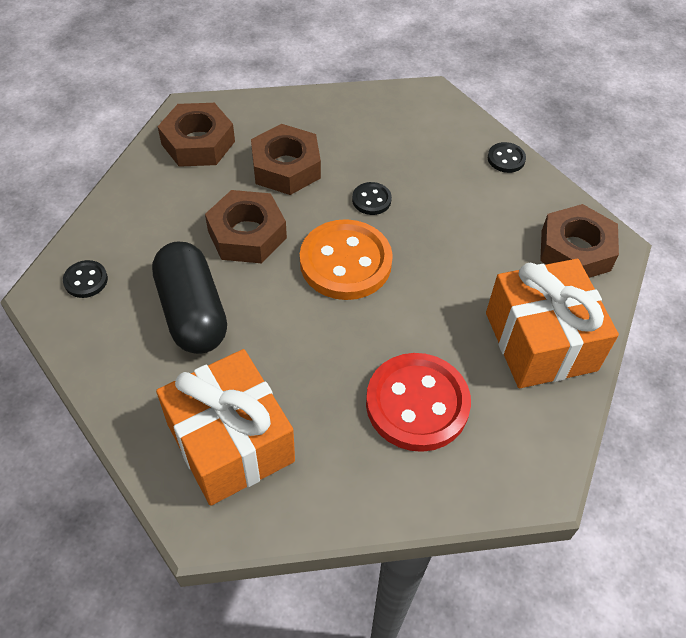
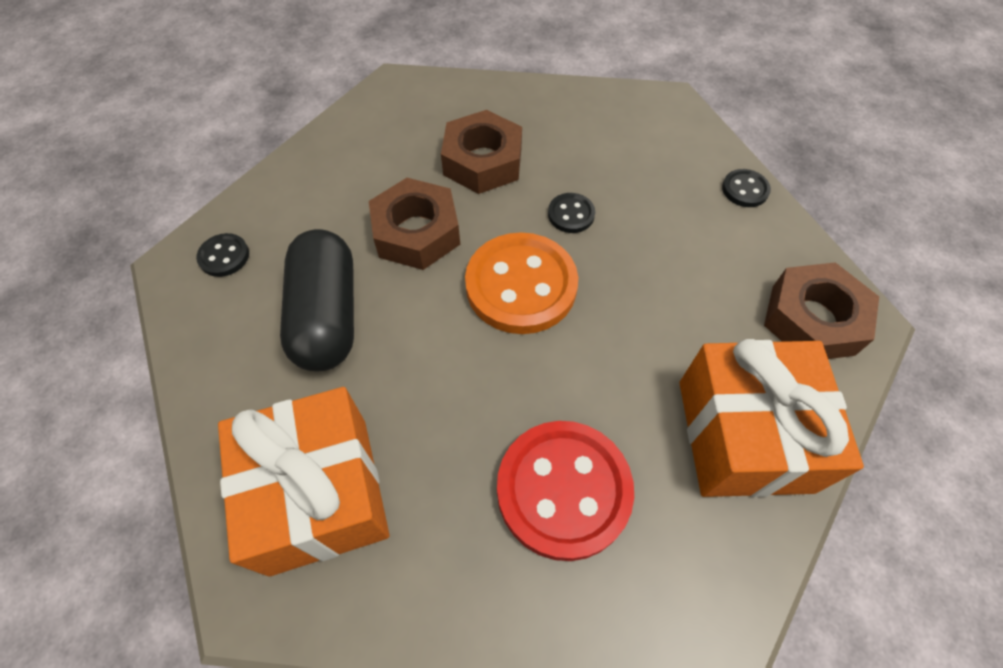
camera: 15 degrees right, 5 degrees up
brown nut [157,103,235,167] -> none

